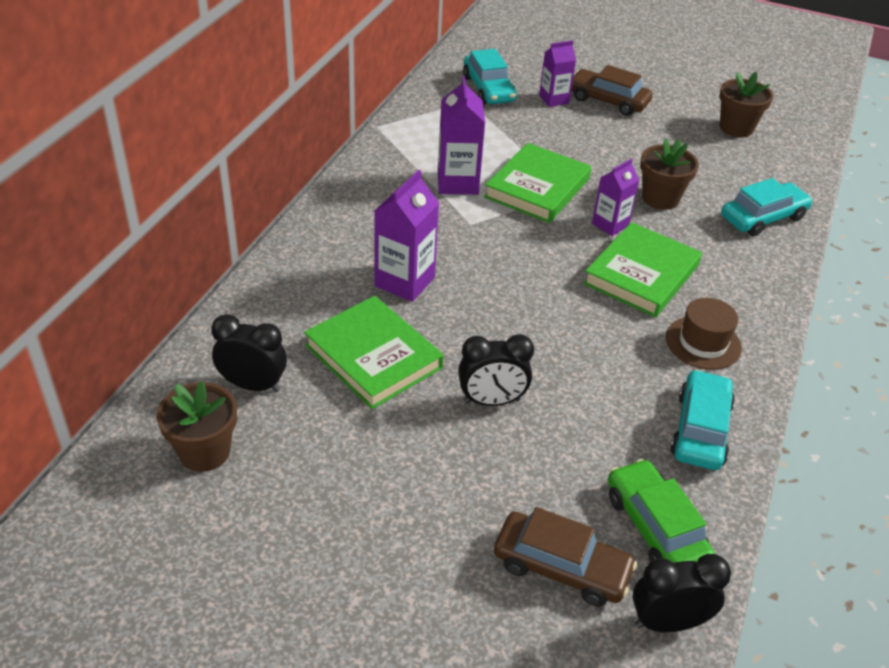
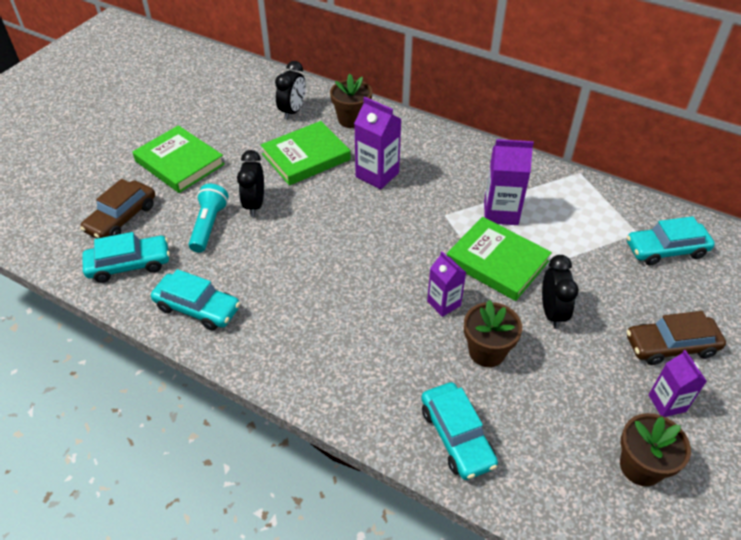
camera: 100 degrees right, 5 degrees up
brown flower pot [157,381,237,472] -> brown flower pot moved to [330,74,372,128]
purple carton [539,40,576,107] -> purple carton moved to [649,350,707,417]
brown car [571,65,653,116] -> brown car turned 135 degrees counterclockwise [627,311,726,365]
green book [583,222,702,317] -> green book moved to [132,125,225,193]
green car [608,459,715,563] -> turquoise car [82,232,170,283]
black clock [632,554,731,632] -> black clock moved to [542,255,579,329]
brown hat [666,298,742,370] -> none
none -> turquoise flashlight [189,184,229,253]

